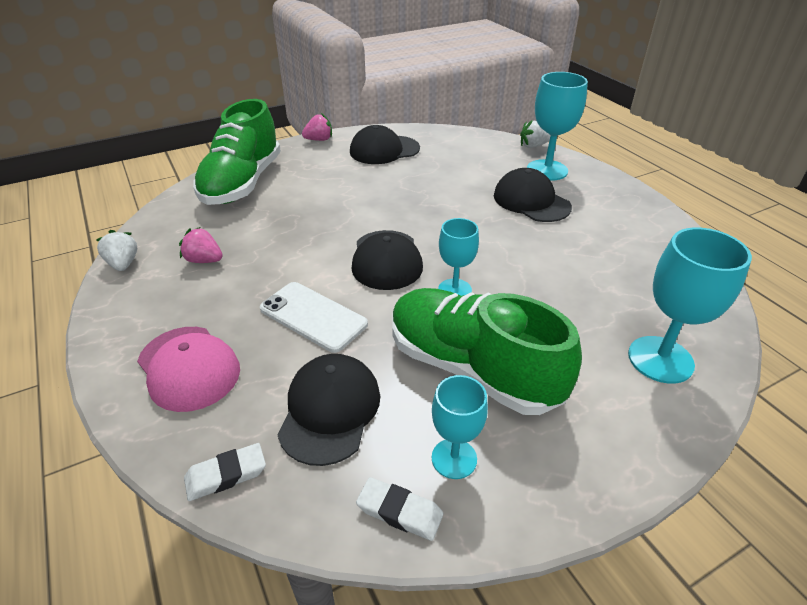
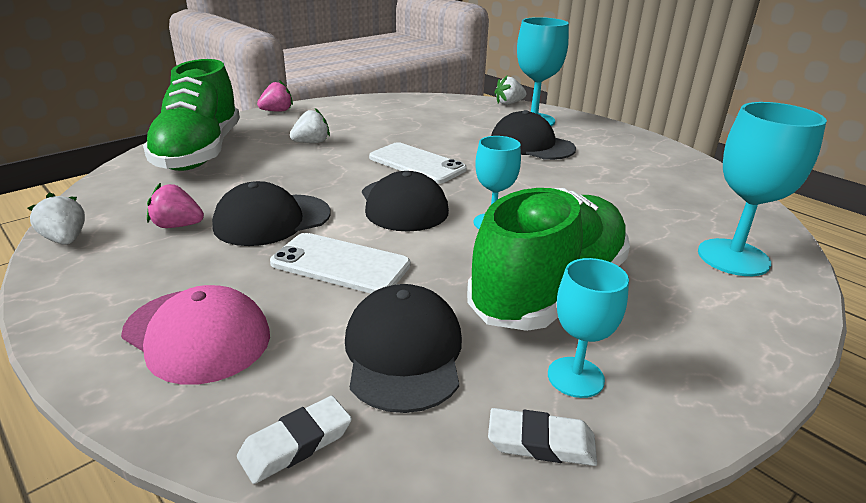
camera: 15 degrees left, 10 degrees down
black cap [350,125,420,164] -> black cap moved to [212,181,331,246]
green shoe [392,288,582,415] -> green shoe turned 105 degrees clockwise [467,188,630,331]
none -> white strawberry [290,108,330,143]
none -> white phone [369,142,467,184]

